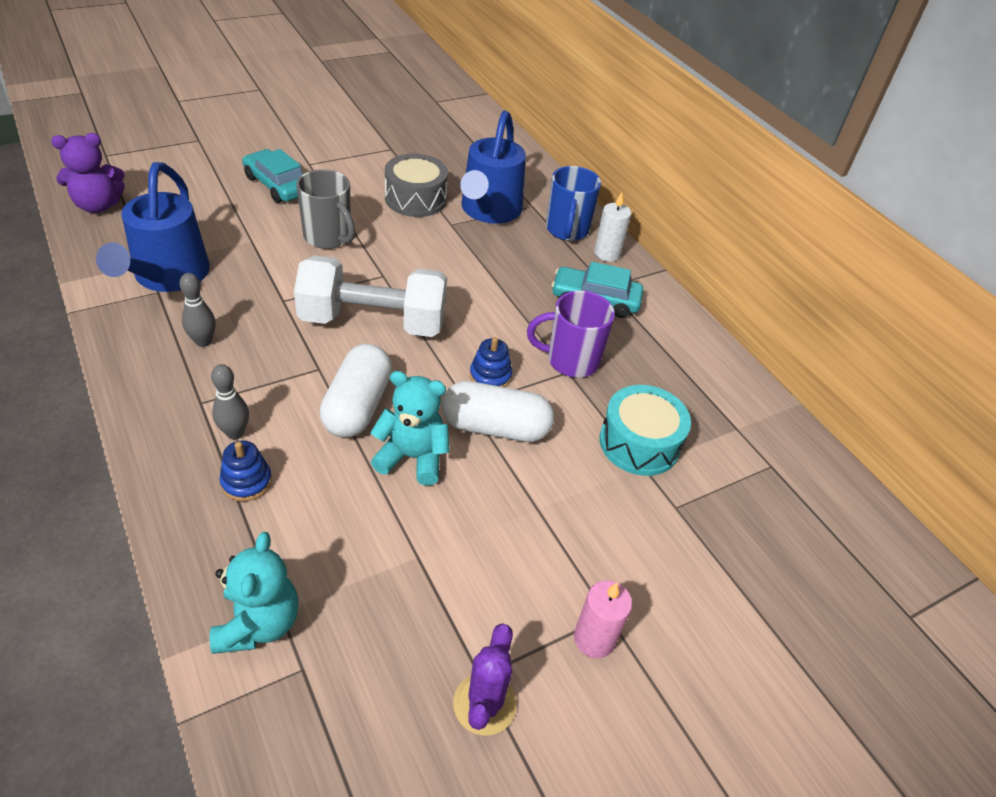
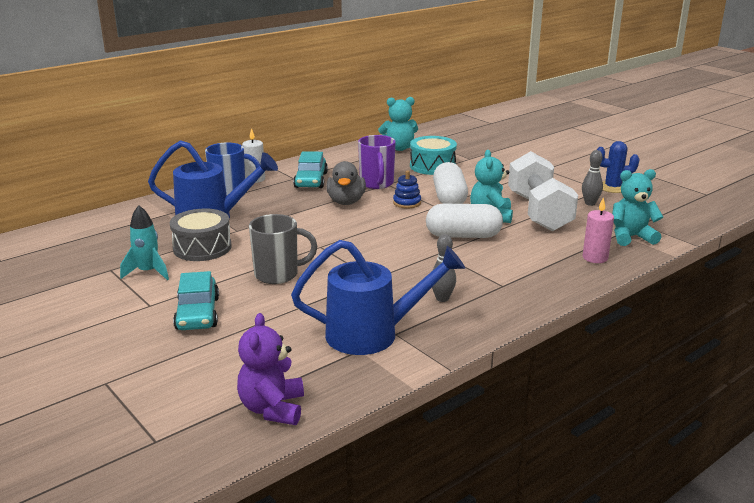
camera: 95 degrees left, 20 degrees down
purple teddy bear [51,133,125,213] -> purple teddy bear turned 150 degrees counterclockwise [237,313,304,425]
grey bowling pin [211,364,249,439] -> grey bowling pin moved to [582,150,603,206]
blue stacking toy [220,440,272,502] -> none
turquoise car [242,149,303,203] -> turquoise car turned 45 degrees counterclockwise [173,271,219,330]
white dumbbell [294,255,447,337] -> white dumbbell moved to [508,151,578,231]
grey mug [296,169,355,249] -> grey mug turned 45 degrees clockwise [249,214,317,284]
purple cactus [453,623,517,736] -> blue cactus [597,141,639,193]
pink candle [574,580,632,658] -> pink candle moved to [583,197,614,263]
none -> turquoise rocket [120,205,169,280]
none -> grey duck [326,161,366,205]
none -> turquoise teddy bear [378,97,418,151]

